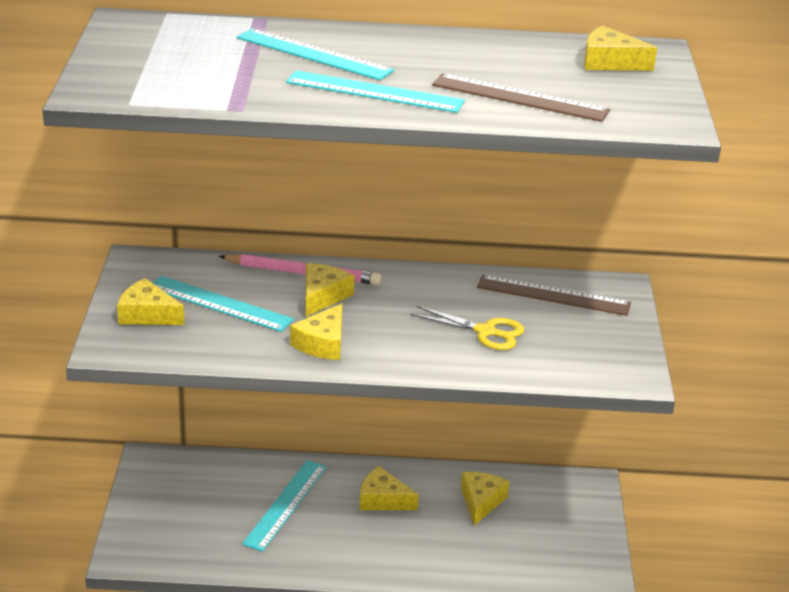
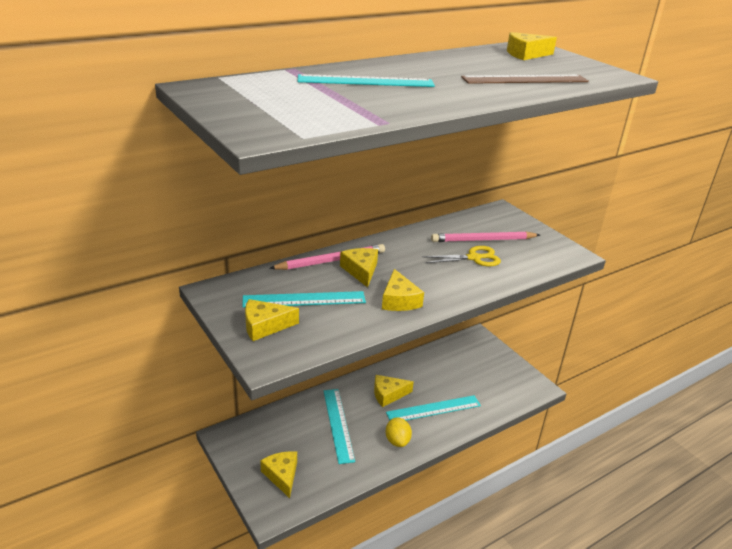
camera: 35 degrees left, 0 degrees up
turquoise ruler [286,70,465,113] -> turquoise ruler moved to [386,395,481,420]
yellow cheese [461,472,509,525] -> yellow cheese moved to [260,451,297,498]
brown ruler [477,275,631,316] -> none
none -> yellow lemon [385,418,412,447]
none -> pink pencil [431,231,540,242]

